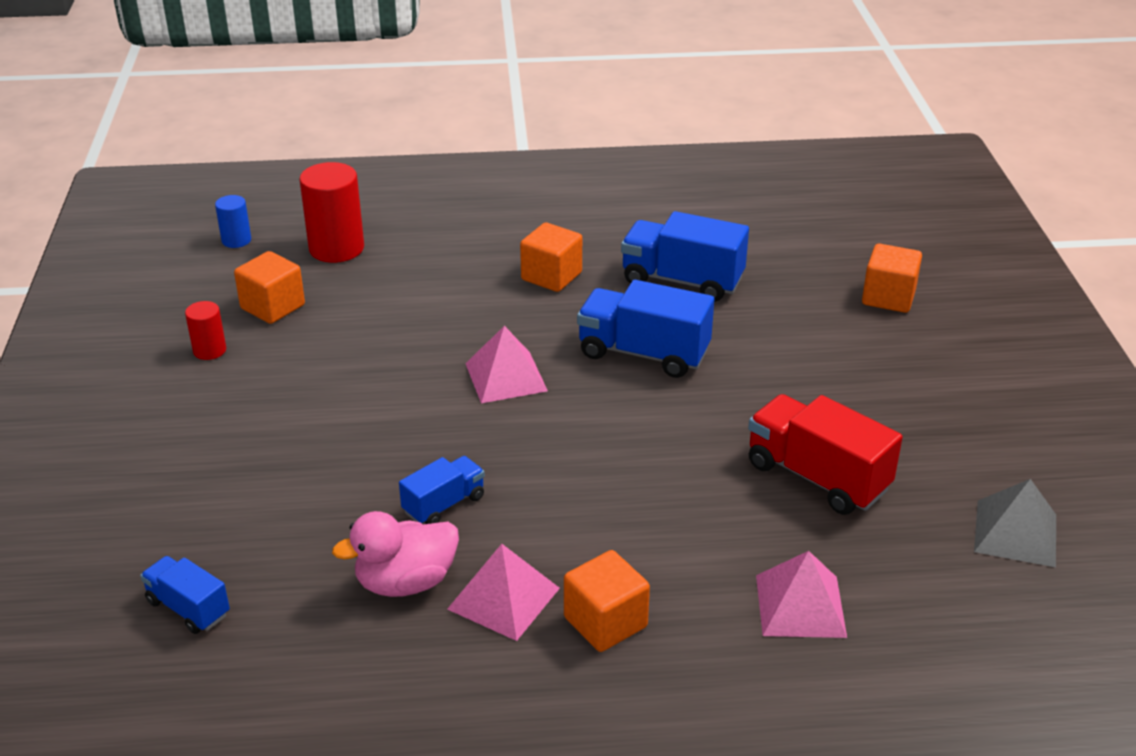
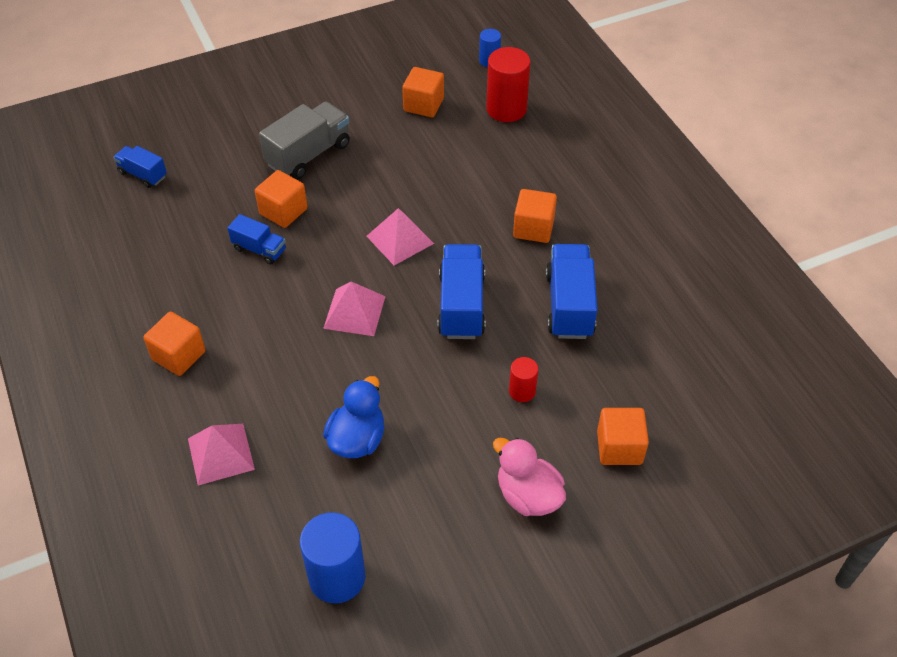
camera: 70 degrees right, 15 degrees up
blue truck [140,556,230,634] -> blue truck turned 75 degrees counterclockwise [113,146,167,188]
red cylinder [185,301,226,360] -> red cylinder moved to [509,357,538,402]
pink duck [332,511,459,597] -> pink duck moved to [493,438,566,516]
pink pyramid [447,544,560,641] -> pink pyramid moved to [323,281,385,336]
red truck [748,394,903,515] -> blue duck [323,376,385,458]
grey pyramid [974,479,1056,567] -> blue cylinder [300,512,366,604]
none -> orange cube [255,170,307,228]
none -> grey truck [259,102,350,179]

